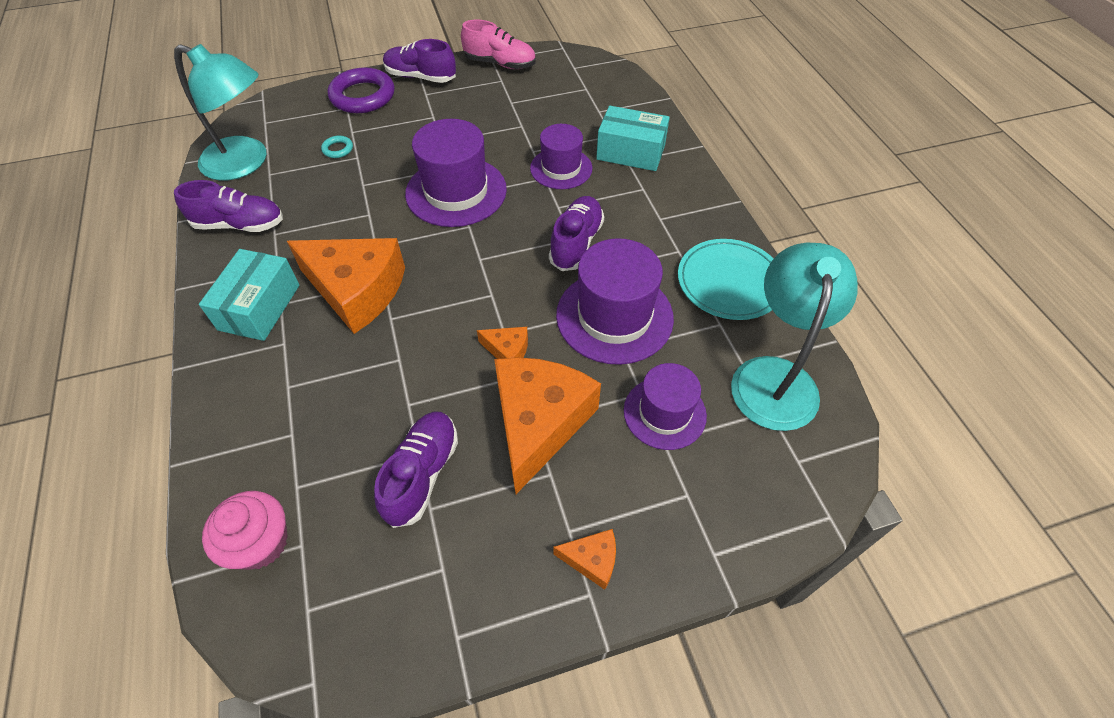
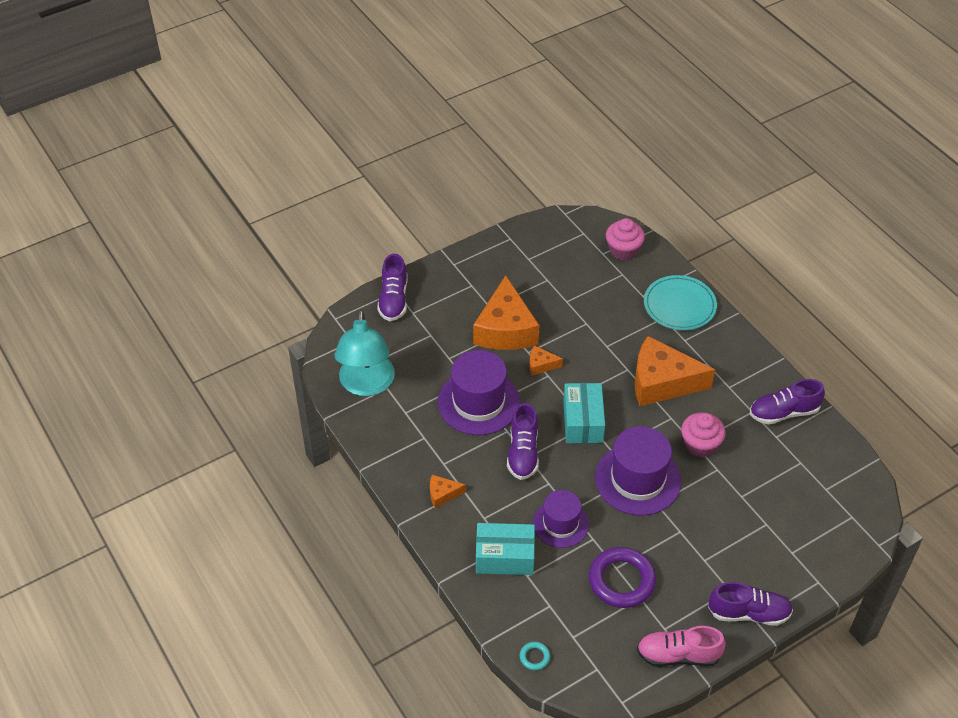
camera: 165 degrees right, 5 degrees down
turquoise lamp [174,44,266,181] -> none
turquoise box [199,249,300,341] -> turquoise box moved to [563,383,605,443]
turquoise ring [321,136,353,158] -> turquoise ring moved to [520,642,550,670]
purple ring [328,67,395,113] -> purple ring moved to [589,547,656,608]
purple shoe [374,412,458,528] -> purple shoe moved to [377,254,407,321]
orange cheese [553,529,616,590] -> orange cheese moved to [430,475,466,508]
purple hat [624,363,707,450] -> none
turquoise plate [678,239,774,320] -> turquoise plate moved to [644,275,717,330]
none -> pink cupcake [681,413,726,458]

